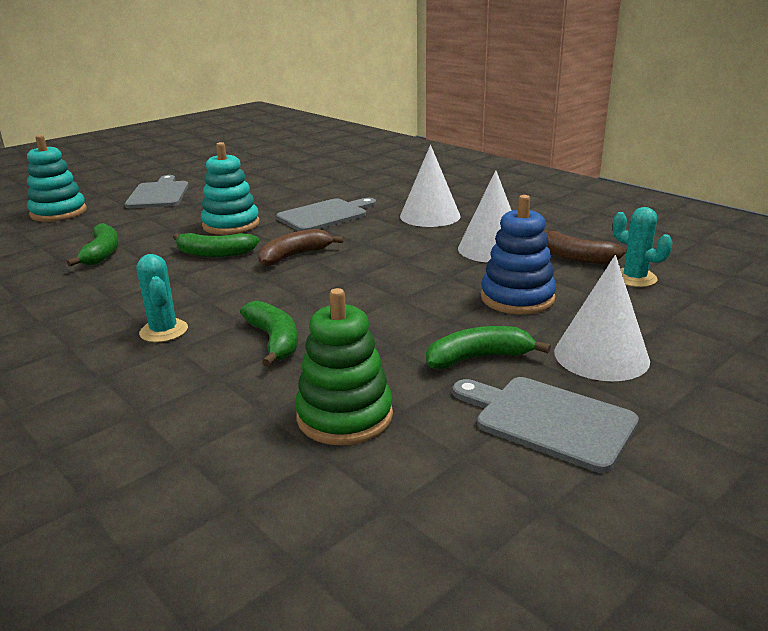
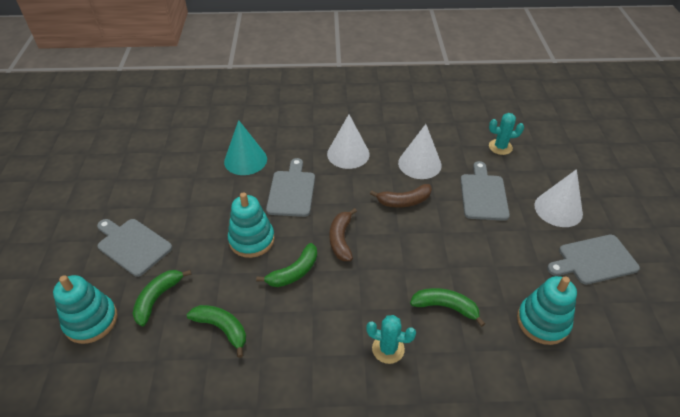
camera: 50 degrees left, 20 degrees up
green stacking toy [295,288,393,445] -> turquoise stacking toy [517,276,577,345]
green banana [426,326,551,369] -> green banana moved to [132,270,192,326]
blue stacking toy [481,195,556,315] -> grey cutting board [460,161,510,221]
brown banana [545,230,626,264] -> brown banana moved to [370,184,432,208]
none -> turquoise cone [224,120,267,175]

